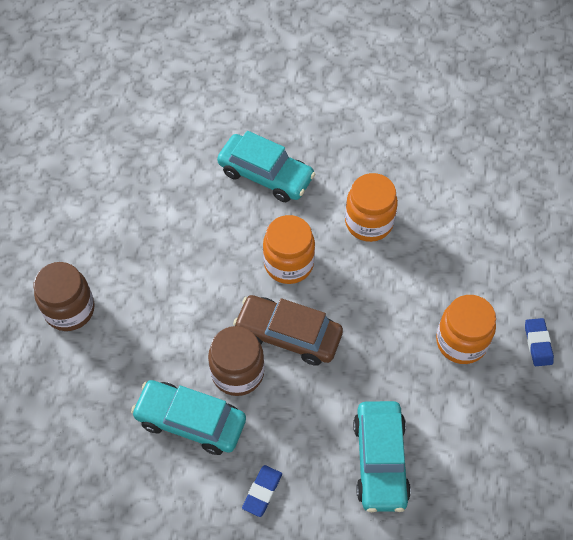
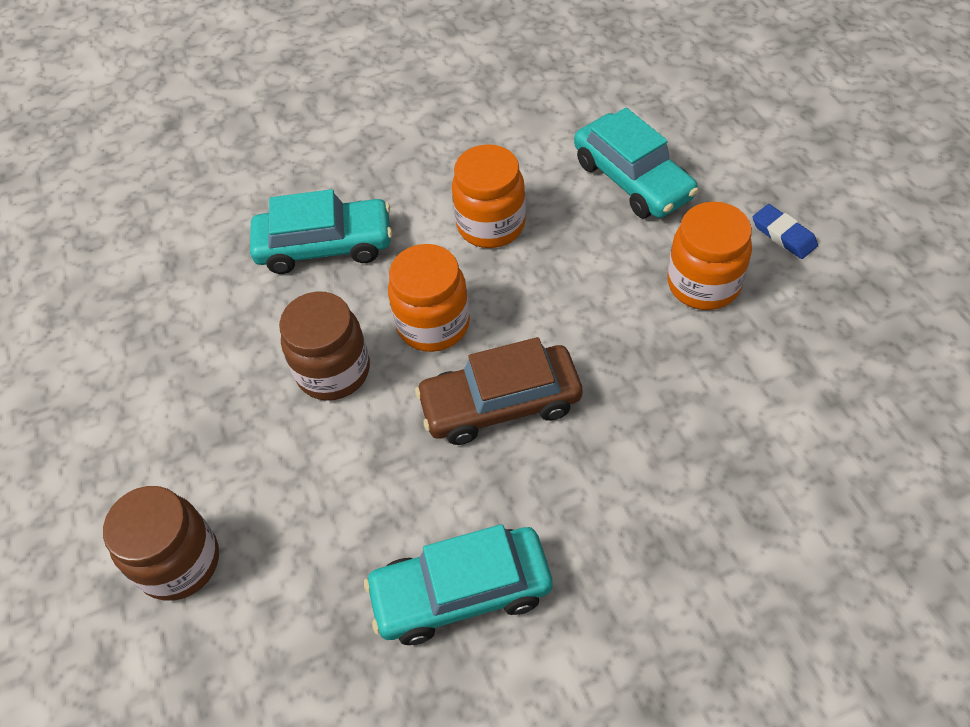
camera: 30 degrees left, 5 degrees down
brown jar [208,326,265,396] -> brown jar moved to [279,292,370,401]
blue eraser [242,465,282,517] -> none
turquoise car [353,401,411,512] -> turquoise car moved to [574,107,699,218]

